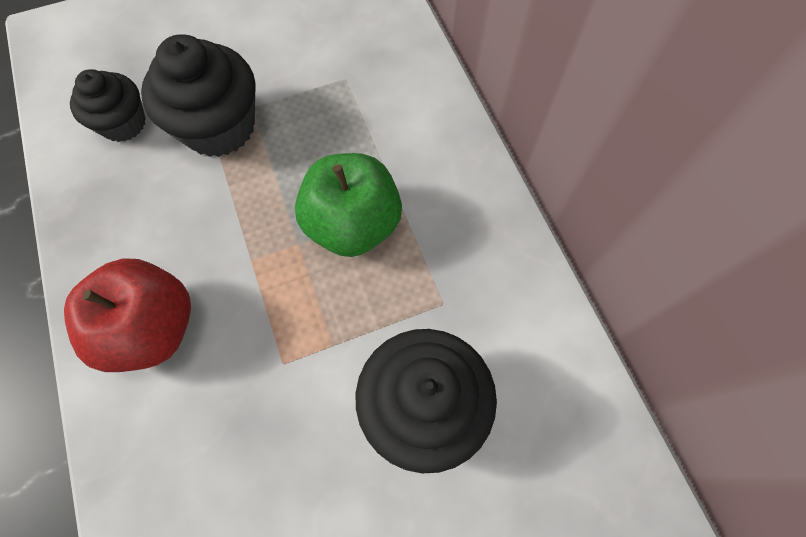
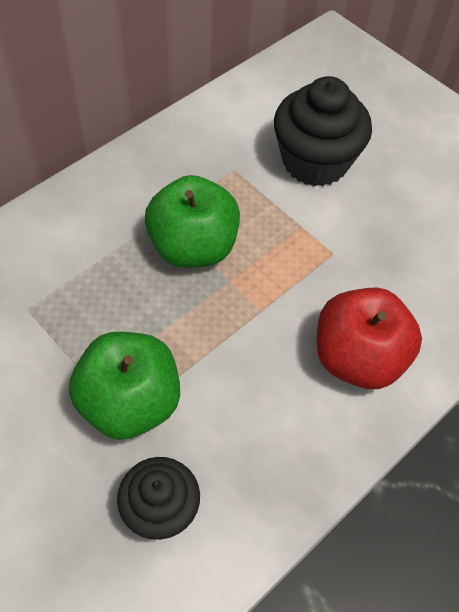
camera: 115 degrees left, 10 degrees down
black cupcake [141,34,255,157] -> green apple [69,332,180,440]

